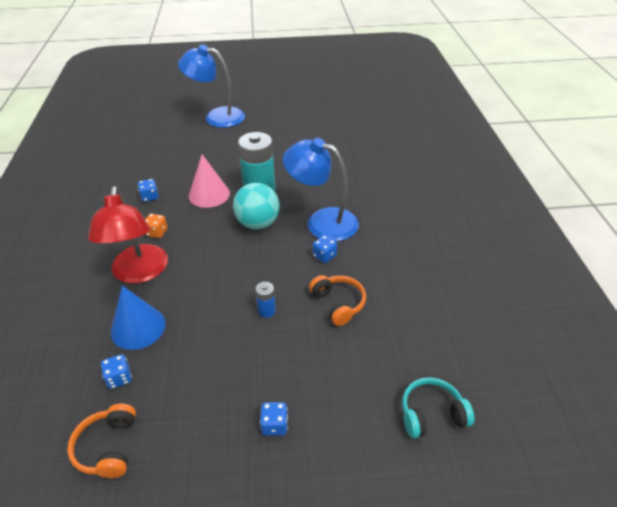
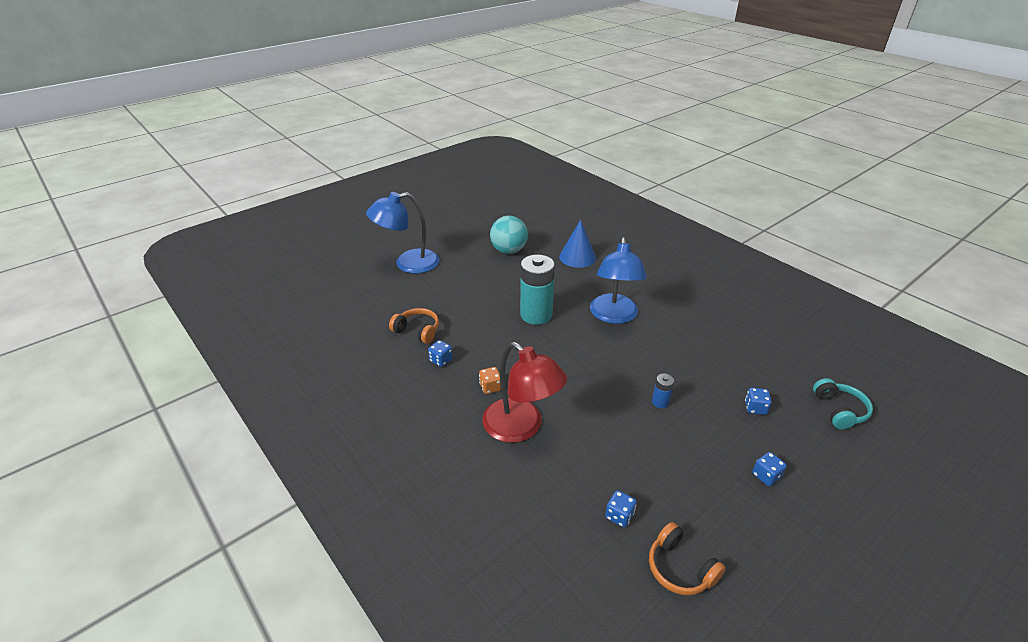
camera: 35 degrees left, 5 degrees down
blue cone [111,286,165,350] -> blue cone moved to [559,220,596,268]
pink cone [189,154,230,208] -> none
turquoise ball [233,183,280,229] -> turquoise ball moved to [490,216,528,254]
blue lamp [283,138,359,241] -> blue lamp turned 75 degrees counterclockwise [590,237,647,324]
orange headphones [309,275,366,326] -> orange headphones moved to [389,308,439,344]
blue dice [313,235,337,263] -> blue dice moved to [745,388,772,415]
turquoise headphones [402,377,475,438] -> turquoise headphones turned 135 degrees clockwise [813,378,873,429]

